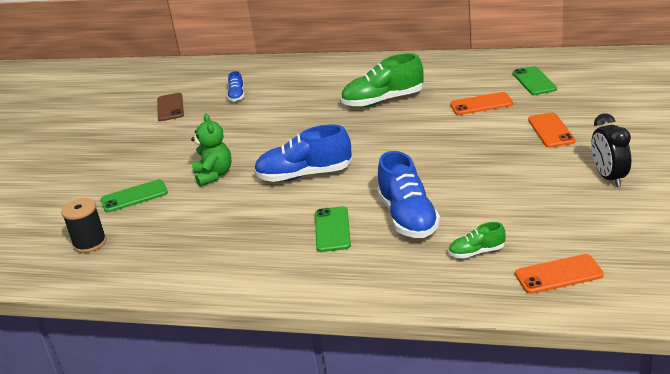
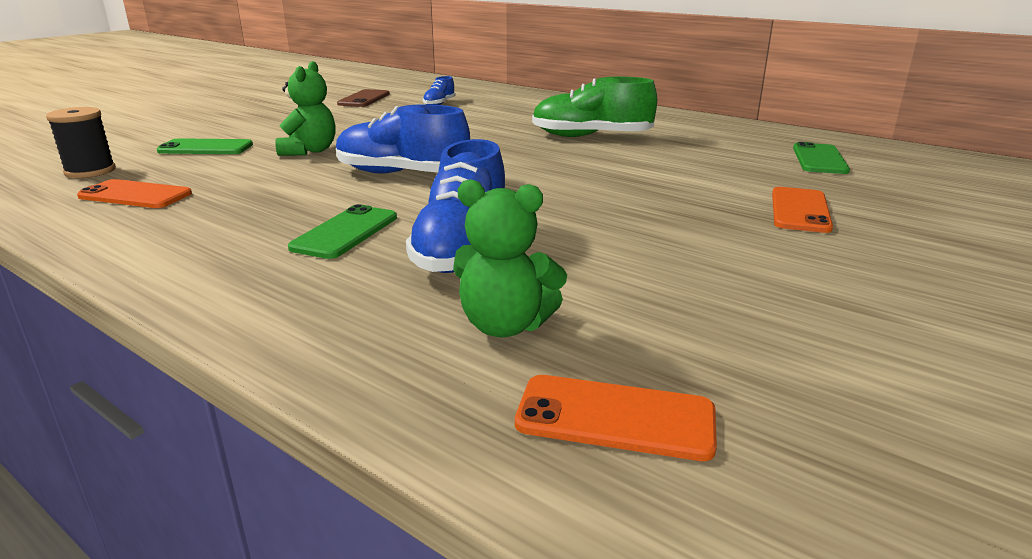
camera: 20 degrees right, 5 degrees down
green shoe [449,222,506,258] -> green teddy bear [453,179,567,337]
orange phone [450,92,513,115] -> orange phone moved to [77,179,192,208]
black clock [591,113,631,187] -> none

